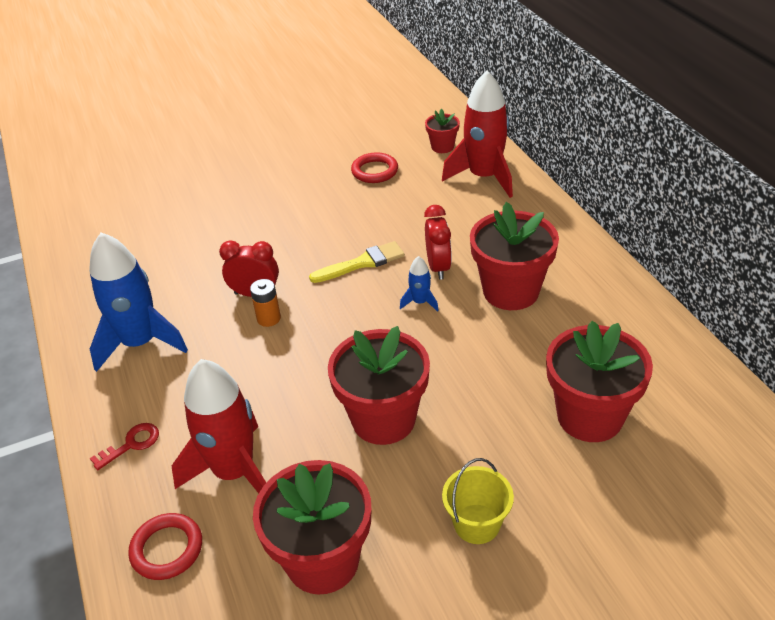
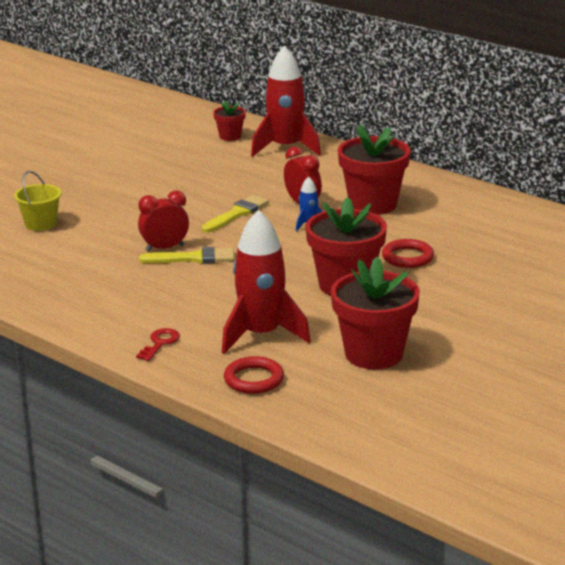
camera: 30 degrees left, 15 degrees down
blue rocket [89,233,188,372] -> none
orange battery [250,279,281,327] -> yellow brush [139,247,234,263]
red ring [351,152,398,183] -> red ring moved to [382,239,434,268]
yellow bucket [442,458,514,544] -> yellow bucket moved to [14,171,61,231]
red flower pot [546,321,653,442] -> none

